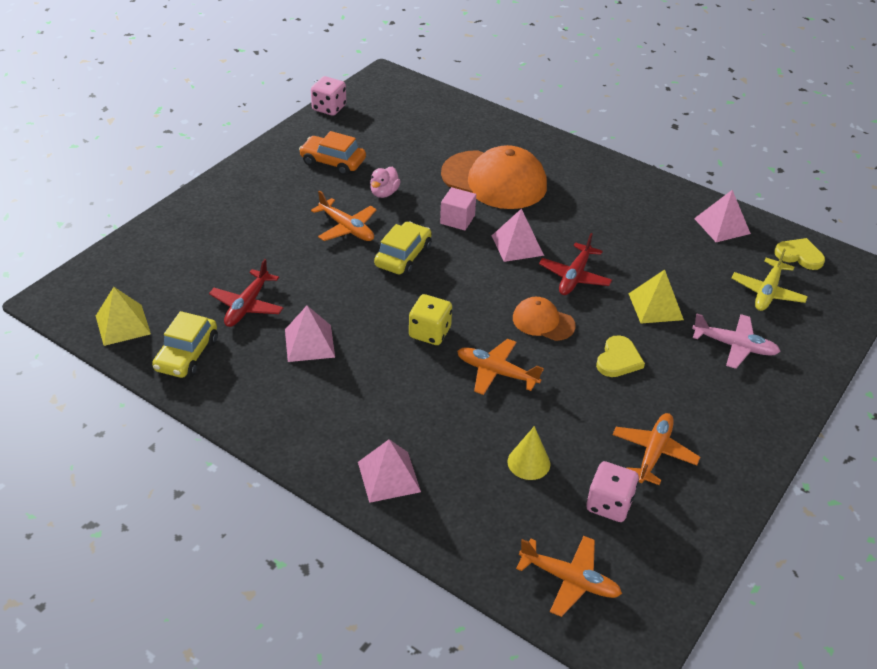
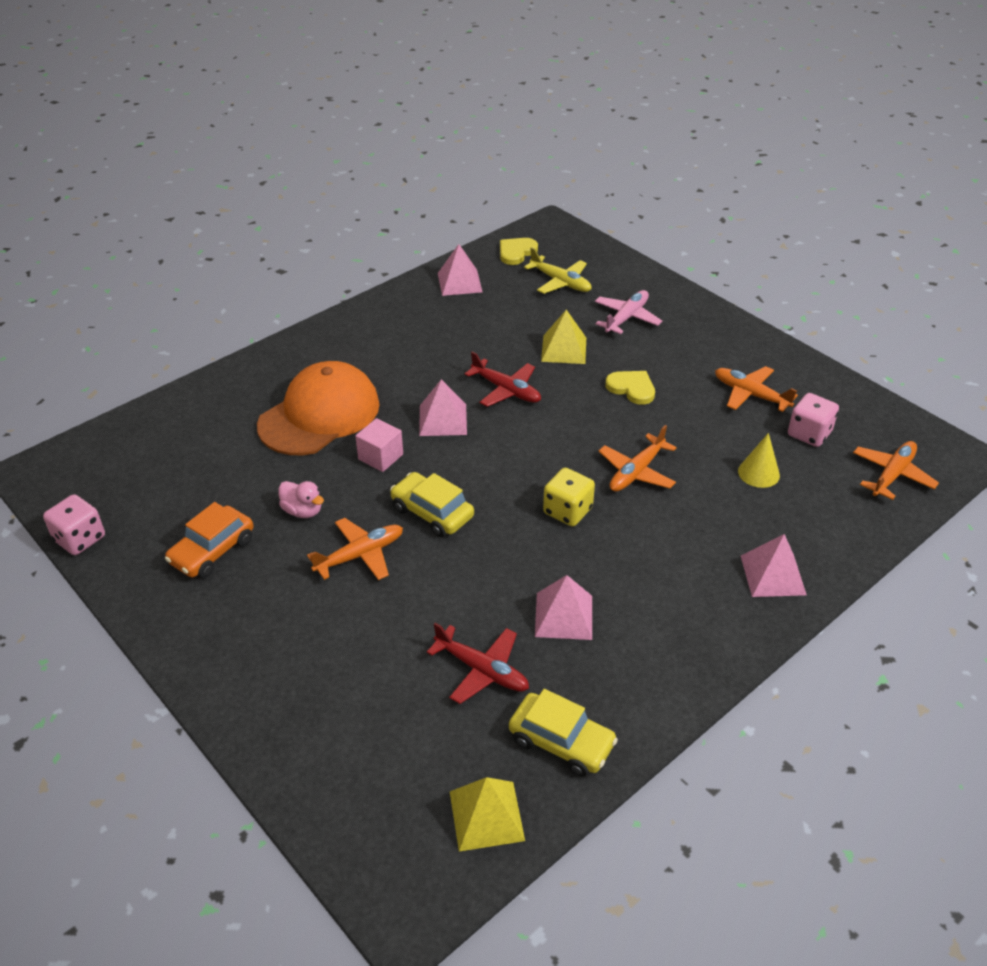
camera: 75 degrees left, 0 degrees up
orange cap [513,297,576,341] -> none

